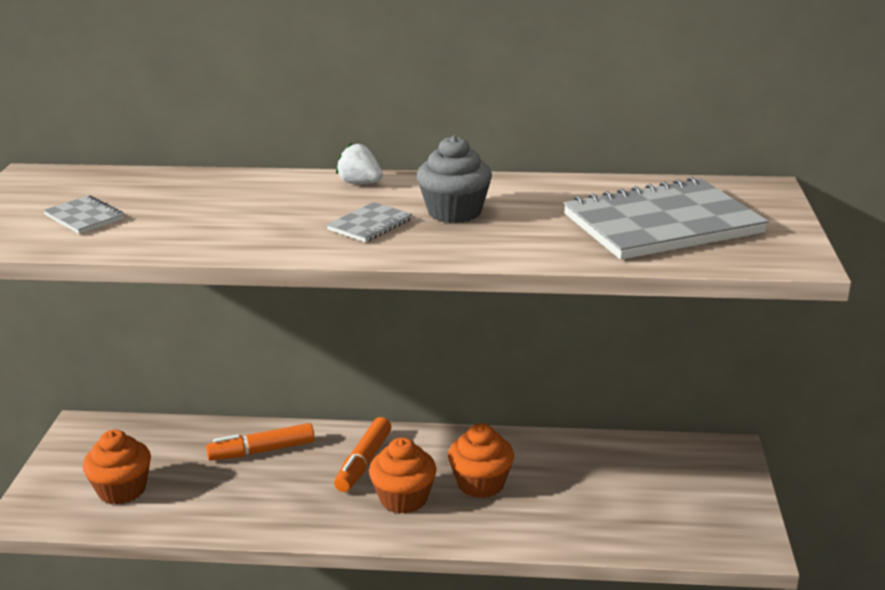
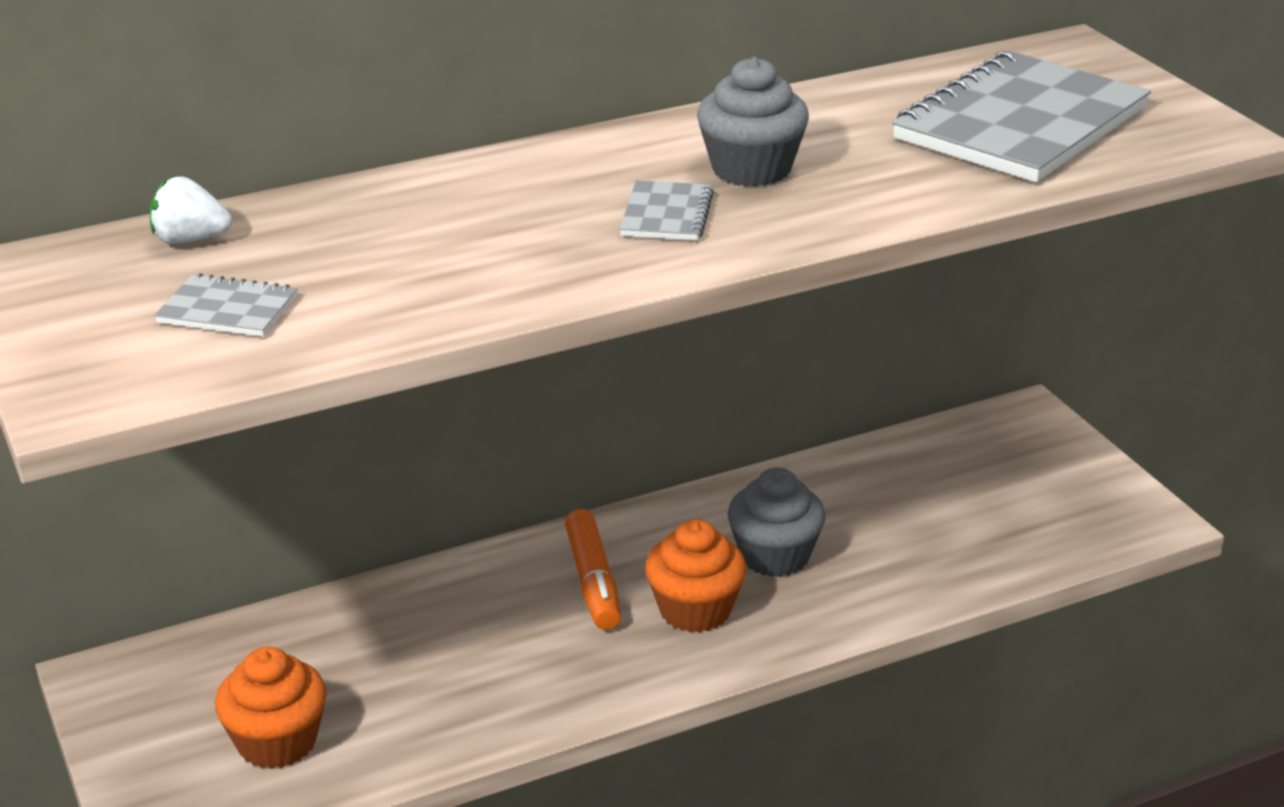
camera: 30 degrees left, 5 degrees up
orange marker [206,423,315,461] -> none
white strawberry [336,143,383,184] -> white strawberry moved to [150,177,232,244]
orange cupcake [448,423,514,498] -> grey cupcake [728,468,826,577]

